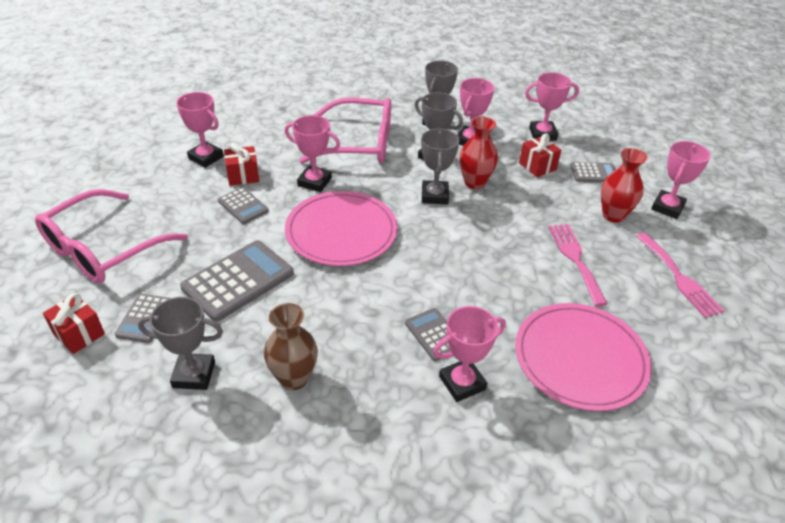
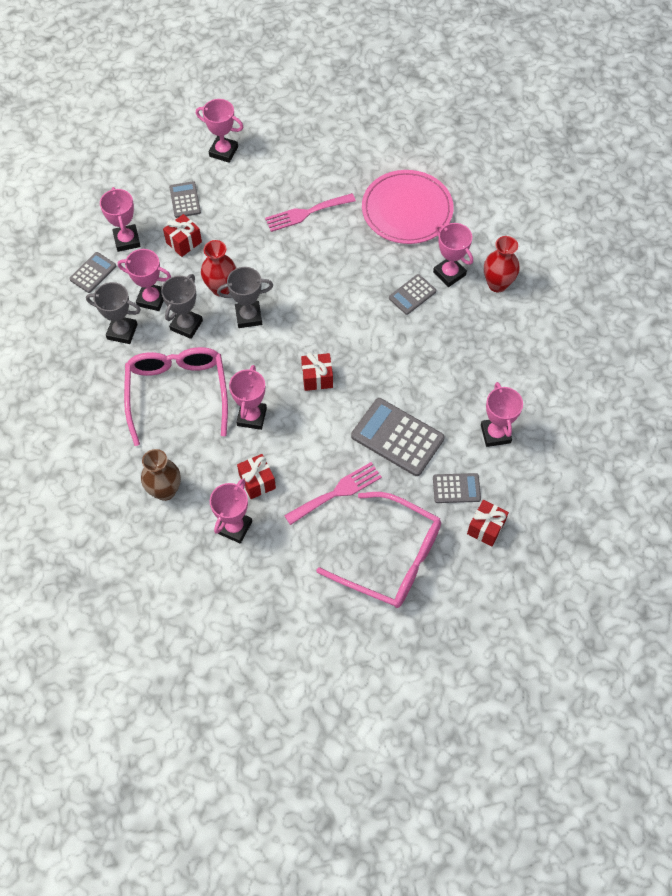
camera: 100 degrees left, 20 degrees up
grey trophy [138,297,223,390] -> pink trophy [481,382,523,447]
grey calculator [218,187,269,224] -> grey calculator moved to [69,252,116,293]
brown vase [264,303,318,390] -> brown vase moved to [141,449,181,501]
pink plate [285,191,398,266] -> red gift [301,353,333,391]
red vase [601,148,648,223] -> red vase moved to [484,236,520,292]
pink fork [636,233,724,318] -> pink fork moved to [284,462,382,525]

